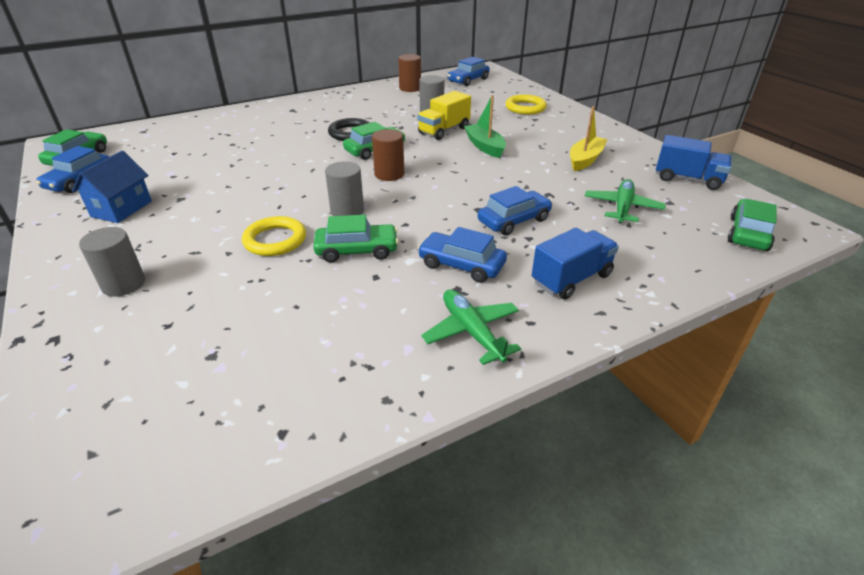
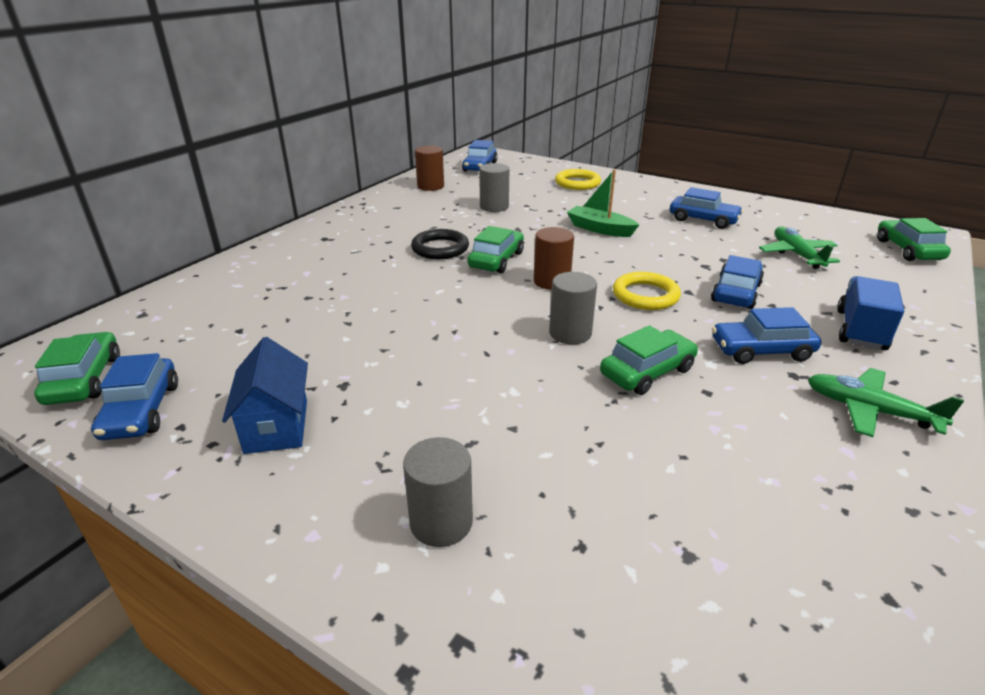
camera: 30 degrees left, 5 degrees down
yellow ring [242,216,306,256] -> yellow ring moved to [613,272,681,310]
yellow truck [417,91,471,140] -> none
yellow boat [570,106,608,171] -> blue car [670,187,743,229]
blue truck [656,135,732,190] -> none

